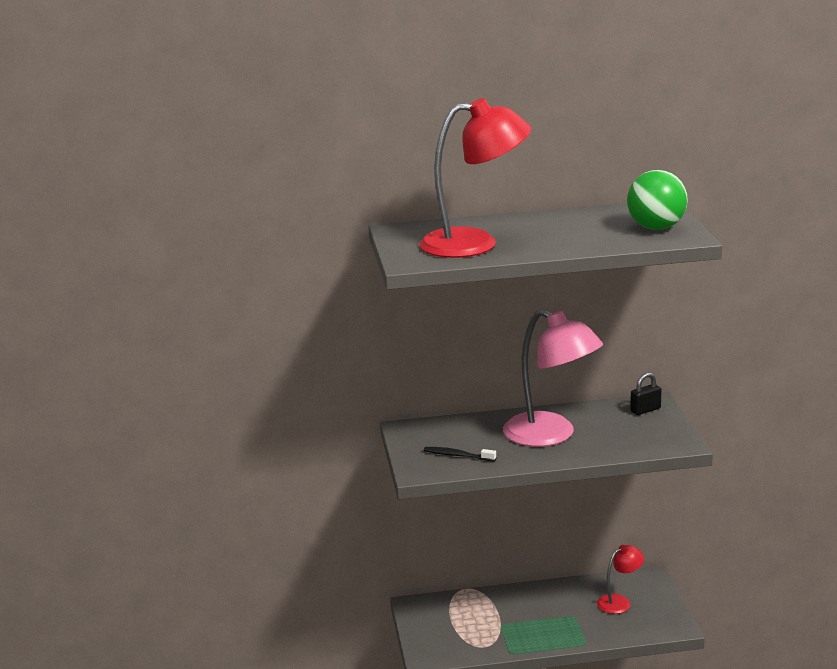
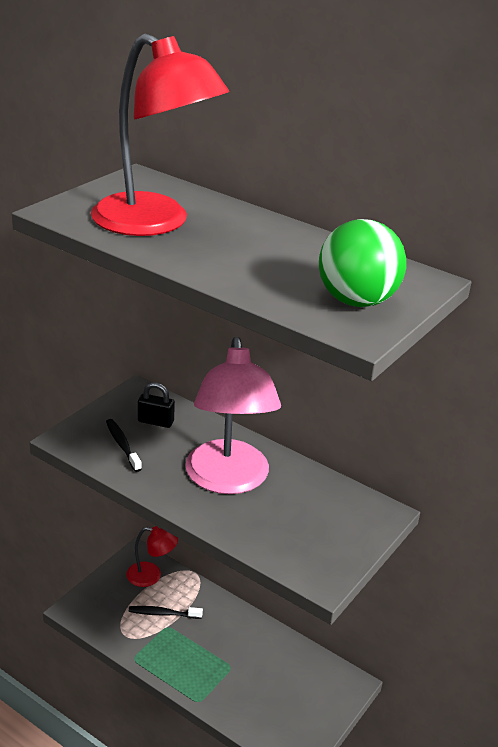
camera: 40 degrees right, 10 degrees up
red lamp [597,545,644,614] -> red lamp moved to [126,526,178,587]
black padlock [630,372,661,415] -> black padlock moved to [138,382,175,428]
none -> black toothbrush [129,606,203,619]

